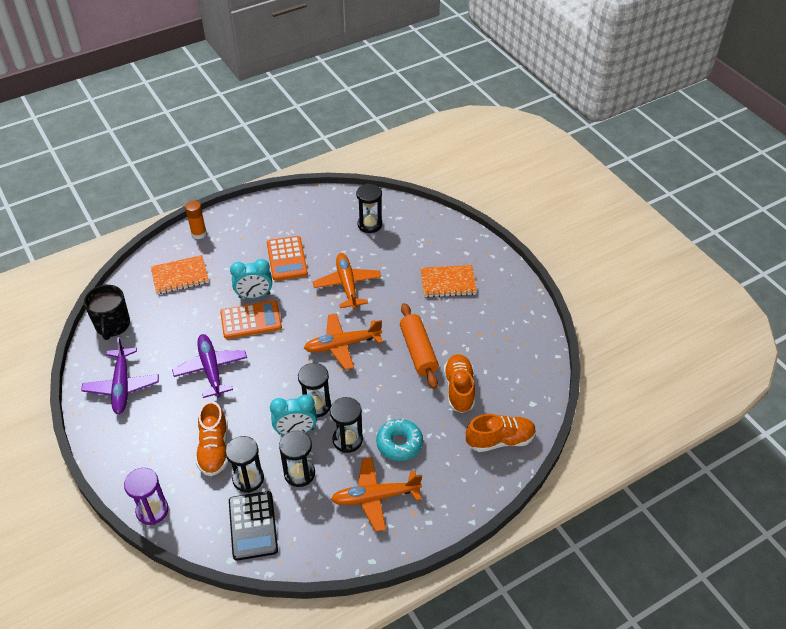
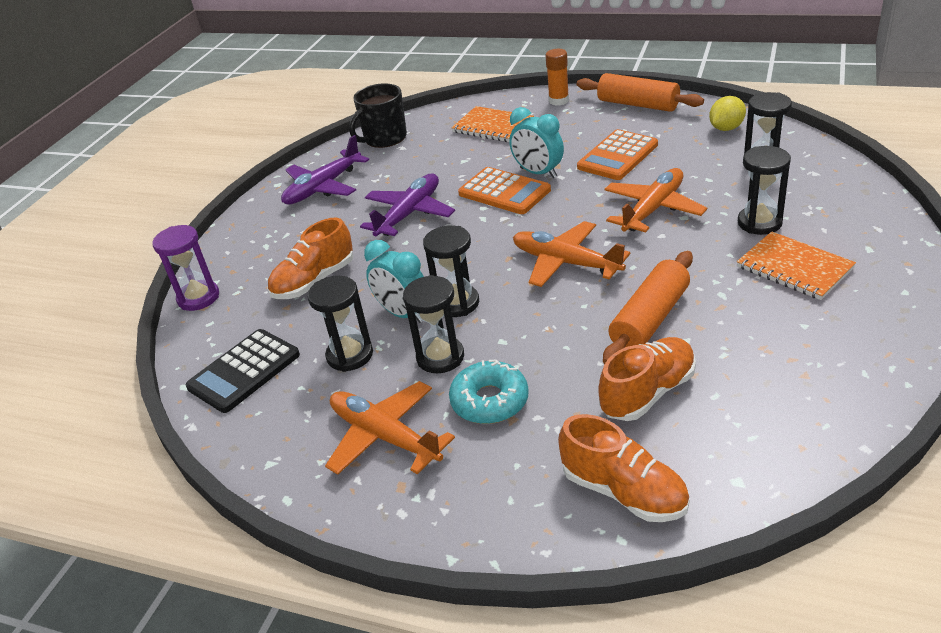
camera: 55 degrees right, 10 degrees down
black hourglass [225,436,264,493] -> black hourglass moved to [738,146,791,235]
none -> orange rolling pin [577,73,704,112]
none -> yellow lemon [709,96,746,131]

